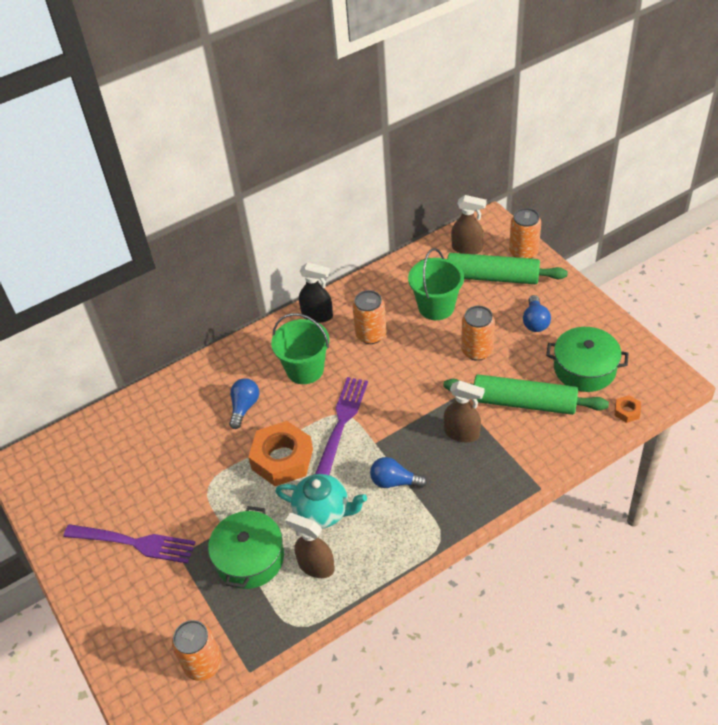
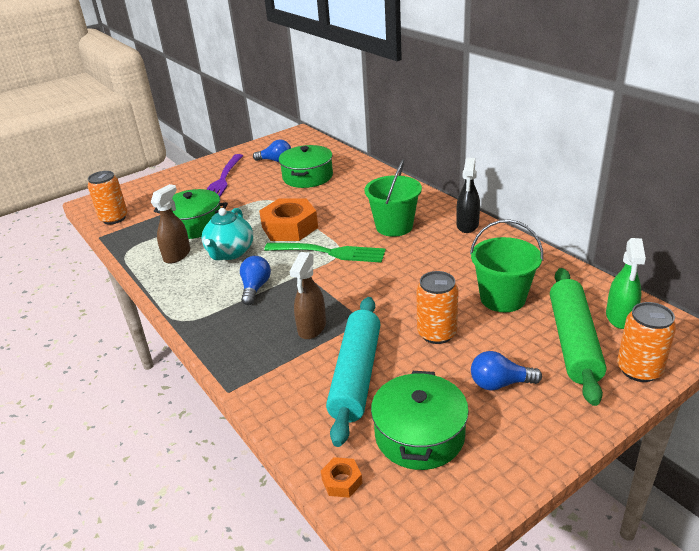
camera: 85 degrees right, 15 degrees down
blue light bulb [229,378,259,429] -> blue light bulb moved to [253,140,291,162]
purple fork [315,377,368,475] -> green fork [264,243,386,263]
orange can [352,290,386,344] -> none
green rolling pin [443,374,609,415] -> turquoise rolling pin [326,297,381,447]
brown spray bottle [451,195,487,254] -> green spray bottle [606,238,646,329]
none -> green pot [279,145,333,188]

